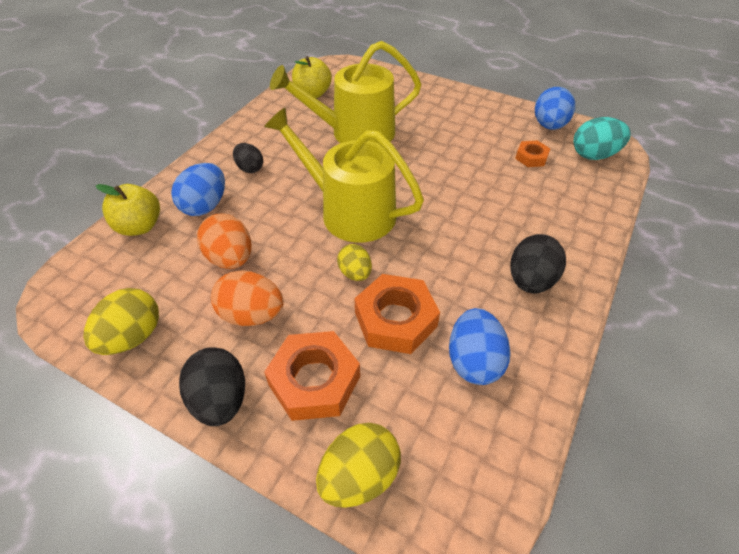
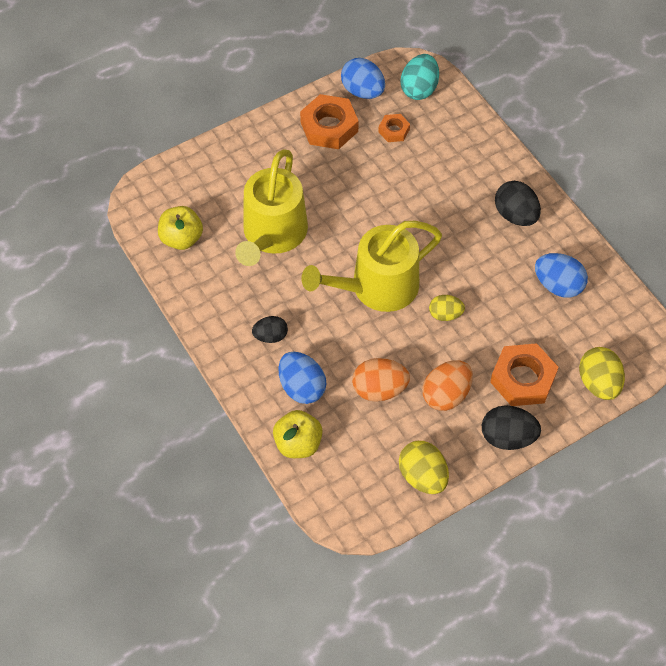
camera: 60 degrees left, 10 degrees up
orange nut [354,274,440,354] -> orange nut moved to [300,94,359,149]

